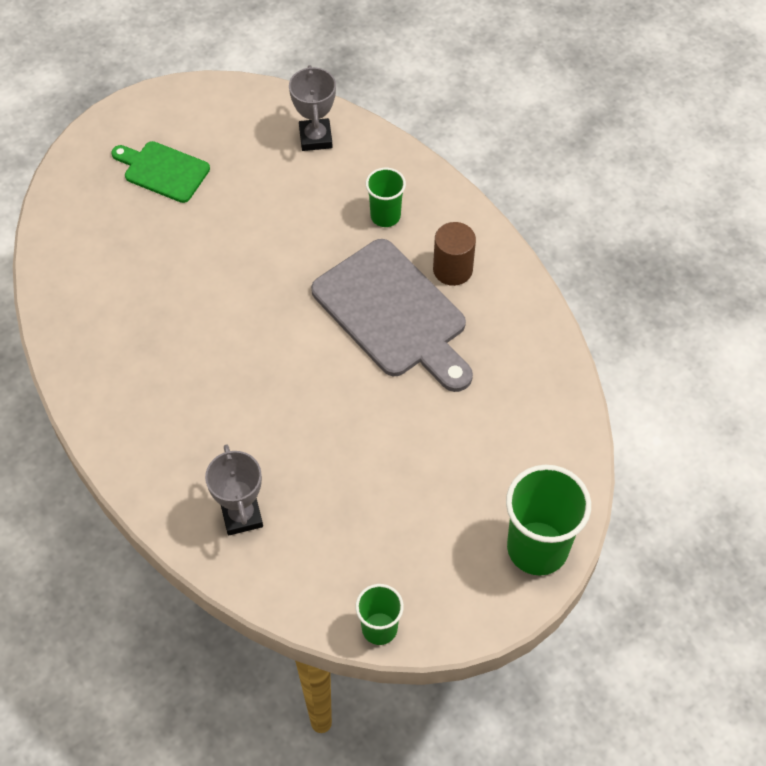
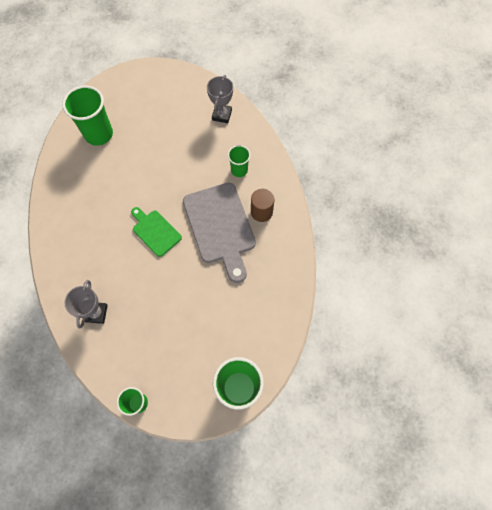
camera: 20 degrees right, 10 degrees up
green cutting board [111,141,210,203] -> green cutting board moved to [131,207,182,257]
none -> green cup [62,86,113,146]

